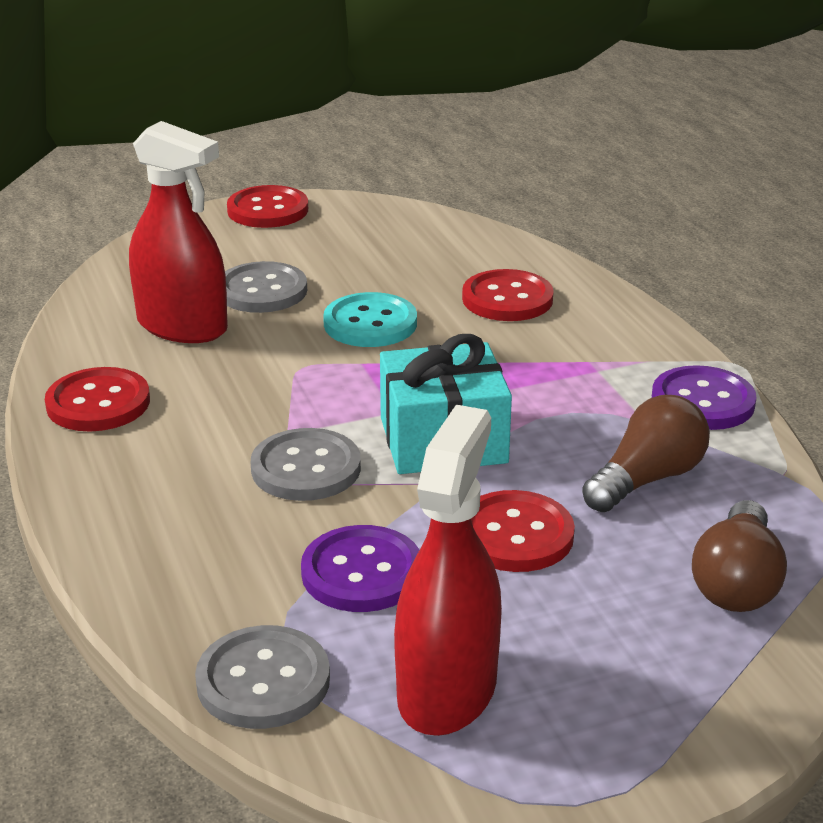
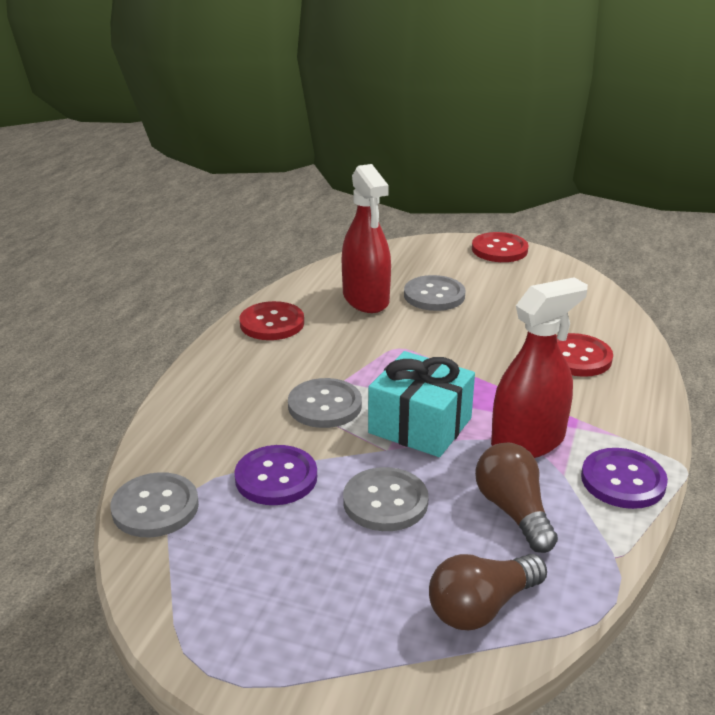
camera: 40 degrees right, 0 degrees up
turquoise button [323,292,417,347] -> none
red spray bottle [394,405,502,736] -> red spray bottle moved to [491,277,588,458]
red button [471,490,575,572] -> grey button [343,467,429,531]
brown light bulb [582,395,710,512] -> brown light bulb turned 105 degrees counterclockwise [475,443,558,553]

